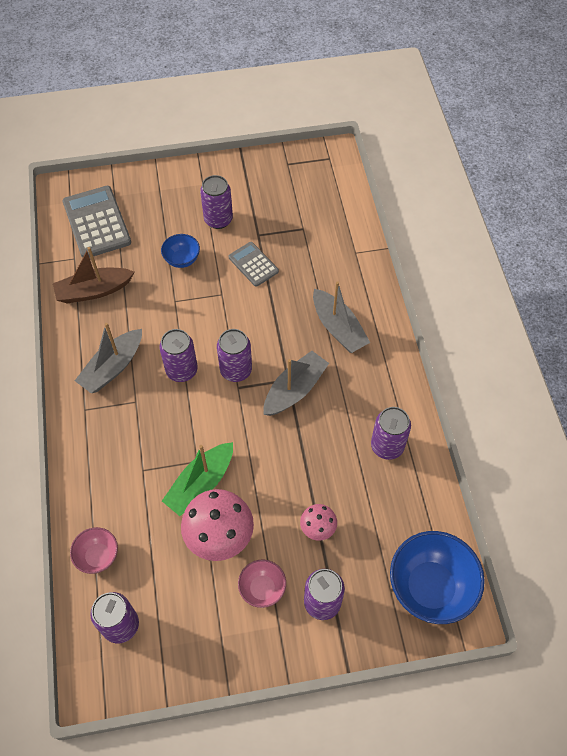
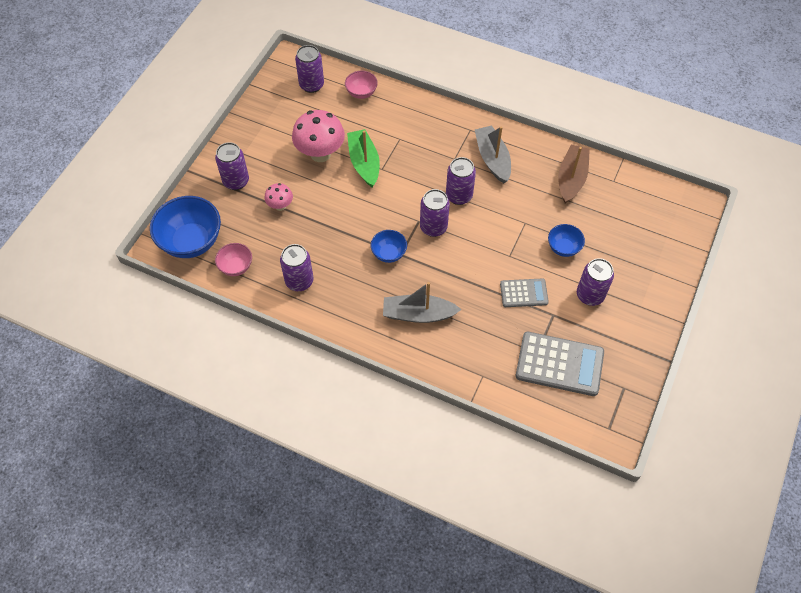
camera: 125 degrees right, 0 degrees up
grey calculator [62,186,131,258] -> grey calculator moved to [516,332,604,396]
pink bowl [238,560,286,608] -> pink bowl moved to [215,243,252,276]
grey boat [264,351,329,416] -> blue bowl [371,230,407,263]

